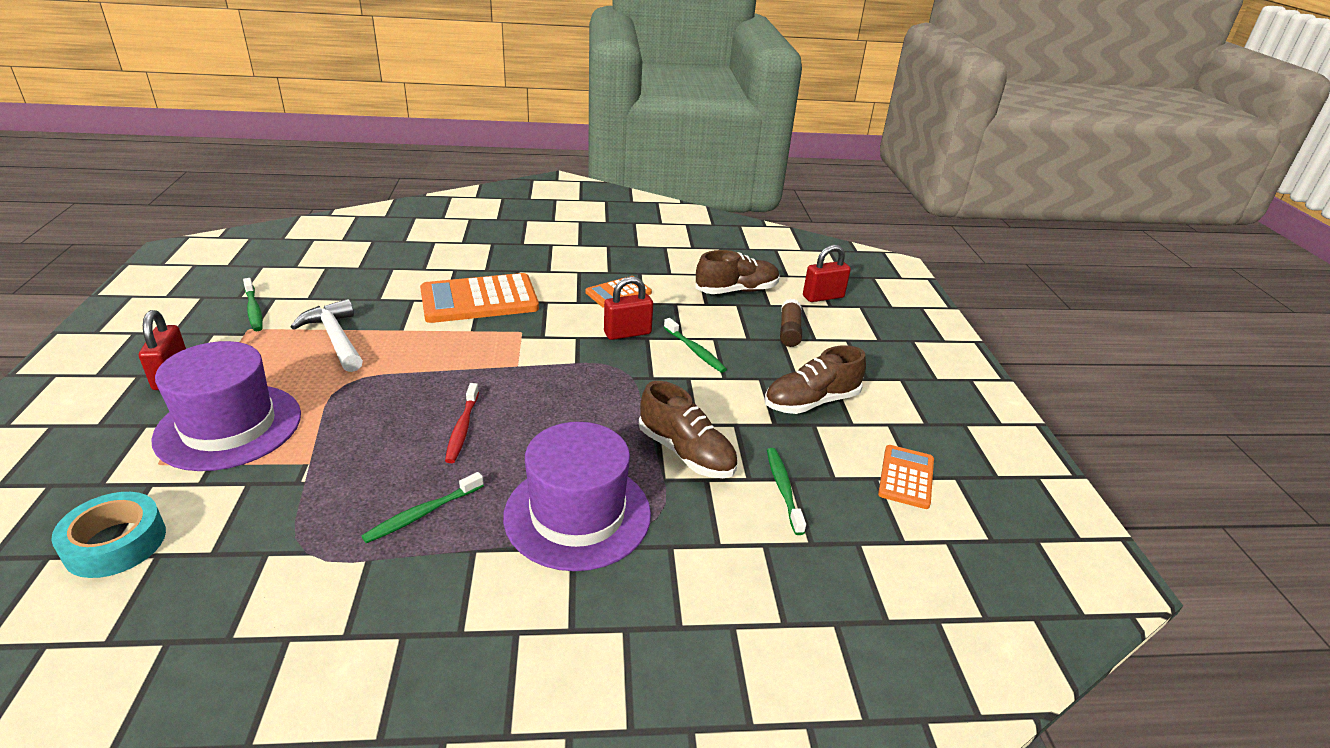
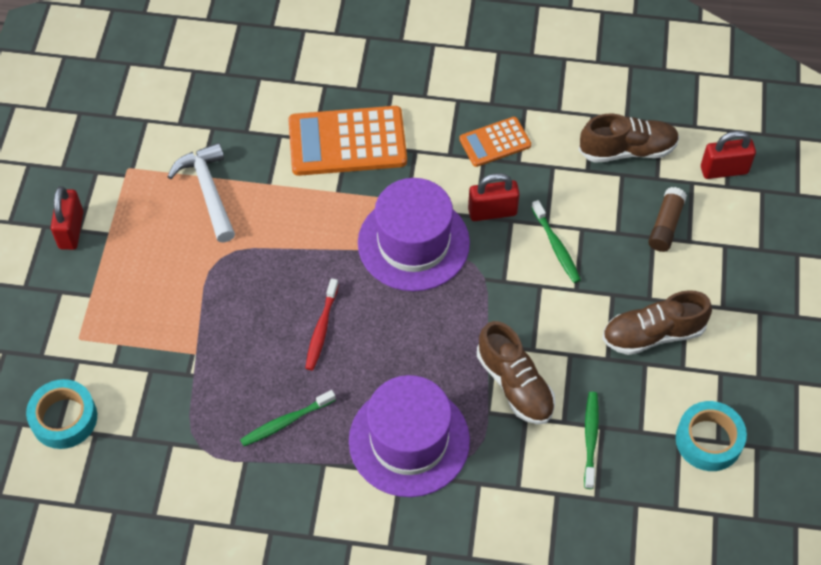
camera: 15 degrees right, 25 degrees up
purple hat [151,341,301,471] -> purple hat moved to [358,178,470,291]
green toothbrush [243,278,263,331] -> none
orange calculator [878,445,934,509] -> turquoise tape [676,401,747,471]

